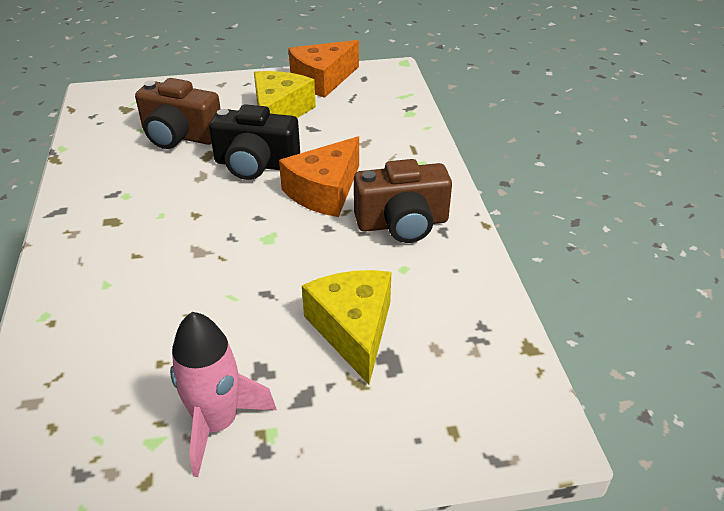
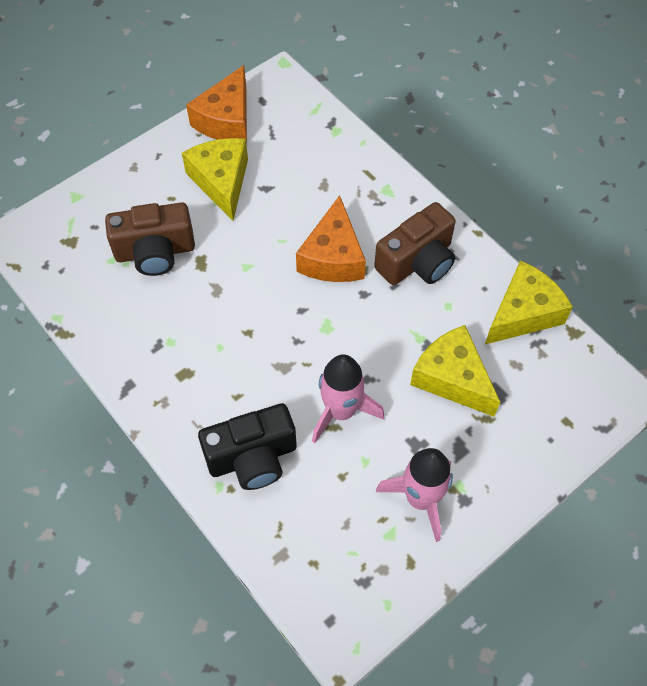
camera: 30 degrees left, 20 degrees up
black camera [209,104,300,180] -> black camera moved to [198,403,297,490]
none -> pink rocket [312,354,385,443]
none -> yellow cheese [485,260,573,344]

